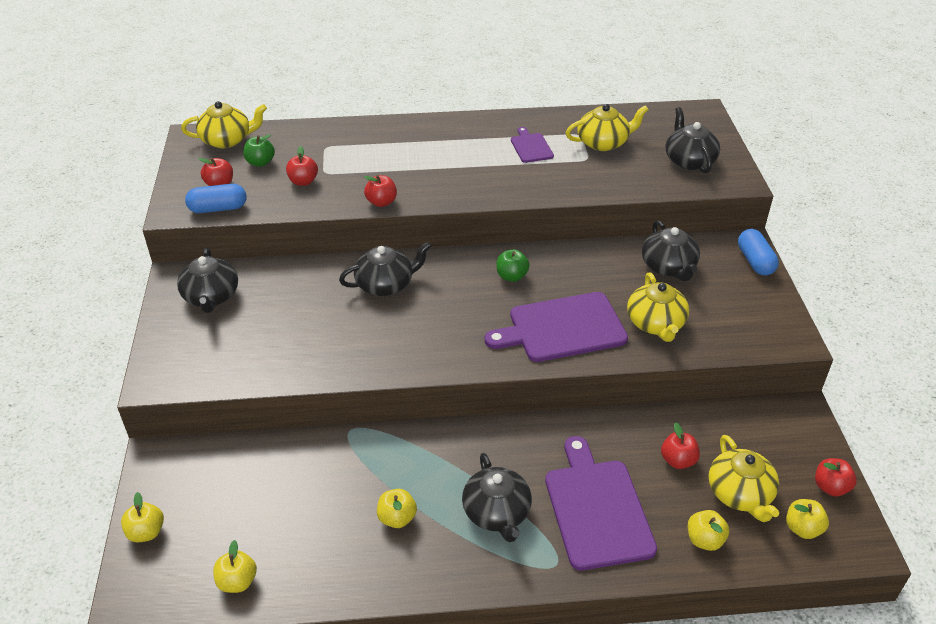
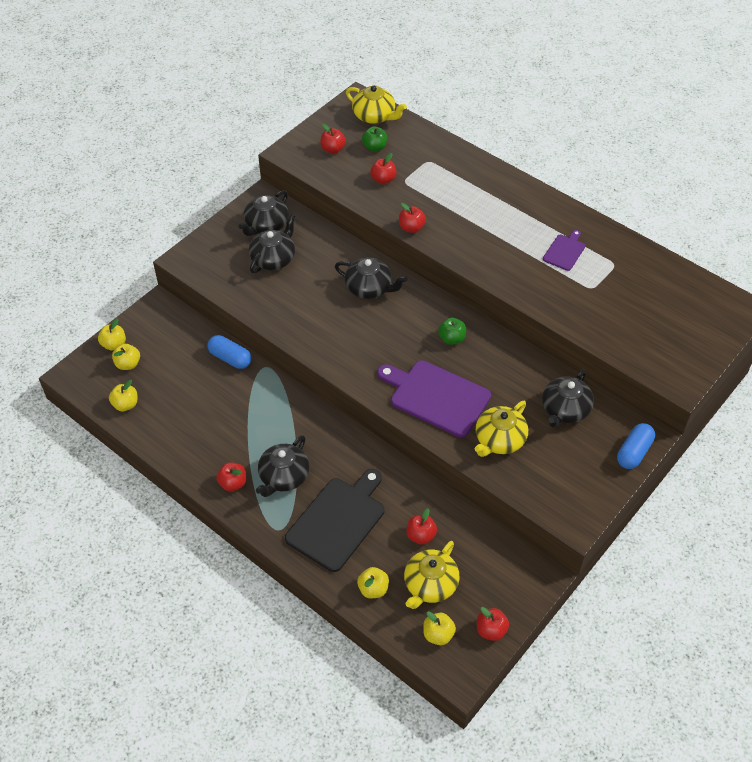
camera: 45 degrees right, 10 degrees up
blue capsule [185,184,246,213] -> blue capsule moved to [207,335,252,369]
yellow apple [377,489,417,528] -> yellow apple moved to [112,344,140,370]
purple cutting board [545,436,657,570] -> black cutting board [285,469,384,572]
yellow teapot [566,104,649,151] -> none
black teapot [666,107,720,173] -> black teapot moved to [249,214,296,273]
none -> red apple [216,462,246,491]

